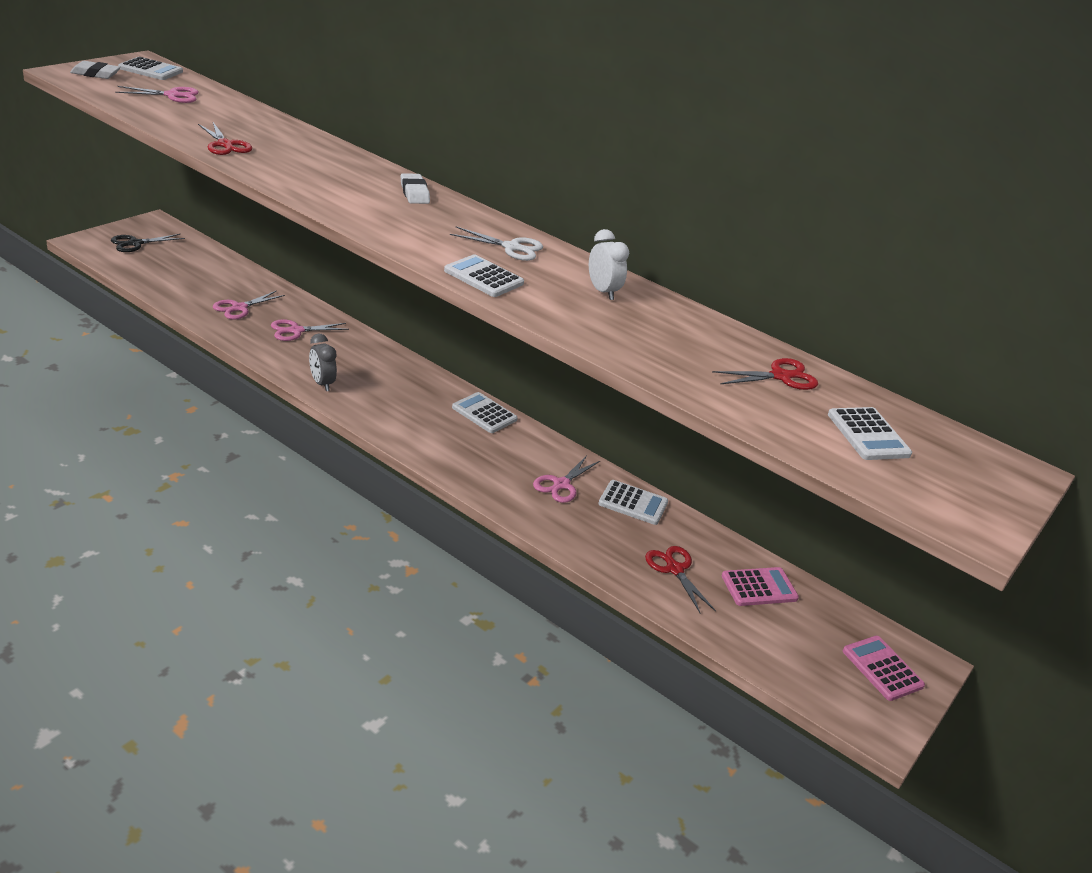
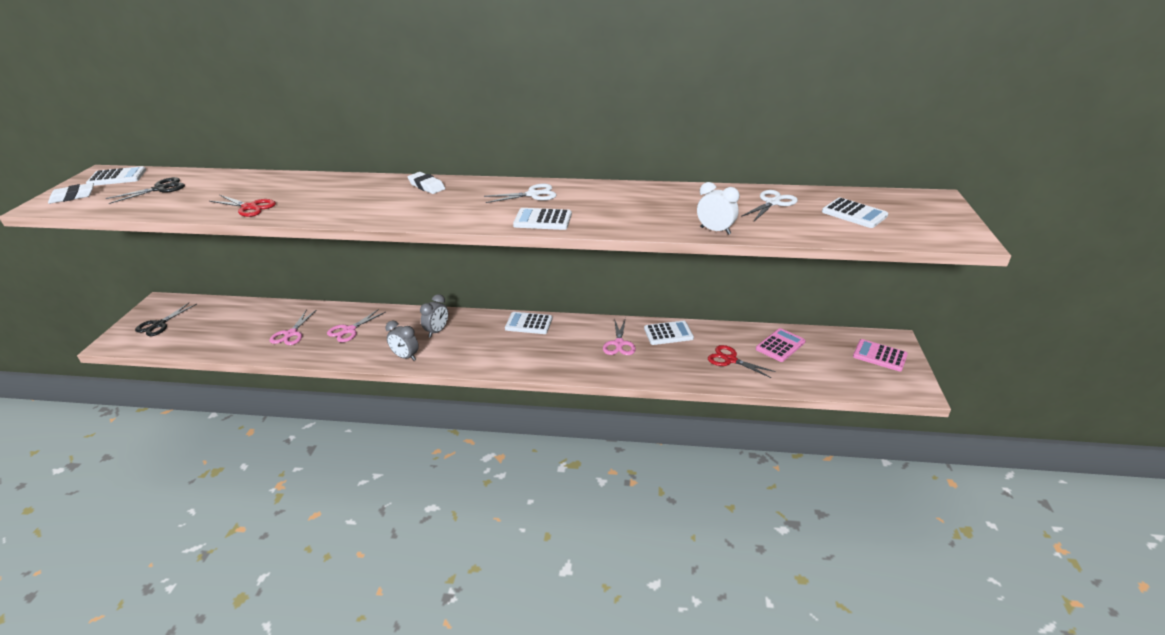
camera: 25 degrees left, 0 degrees up
pink scissors [115,86,198,103] -> black scissors [106,177,185,204]
white clock [589,229,629,300] -> white clock moved to [697,182,739,235]
red scissors [713,358,818,390] -> white scissors [741,190,798,221]
none -> grey clock [420,294,448,338]

